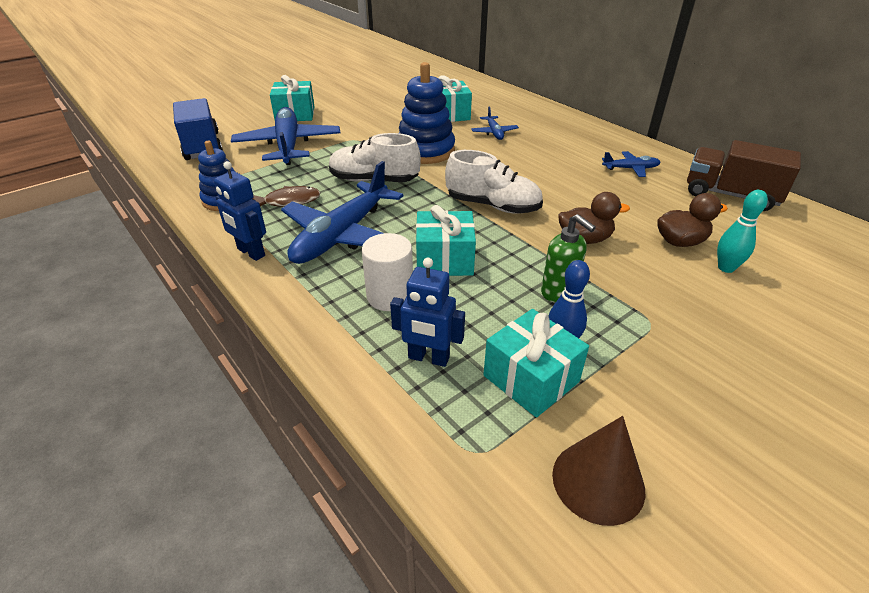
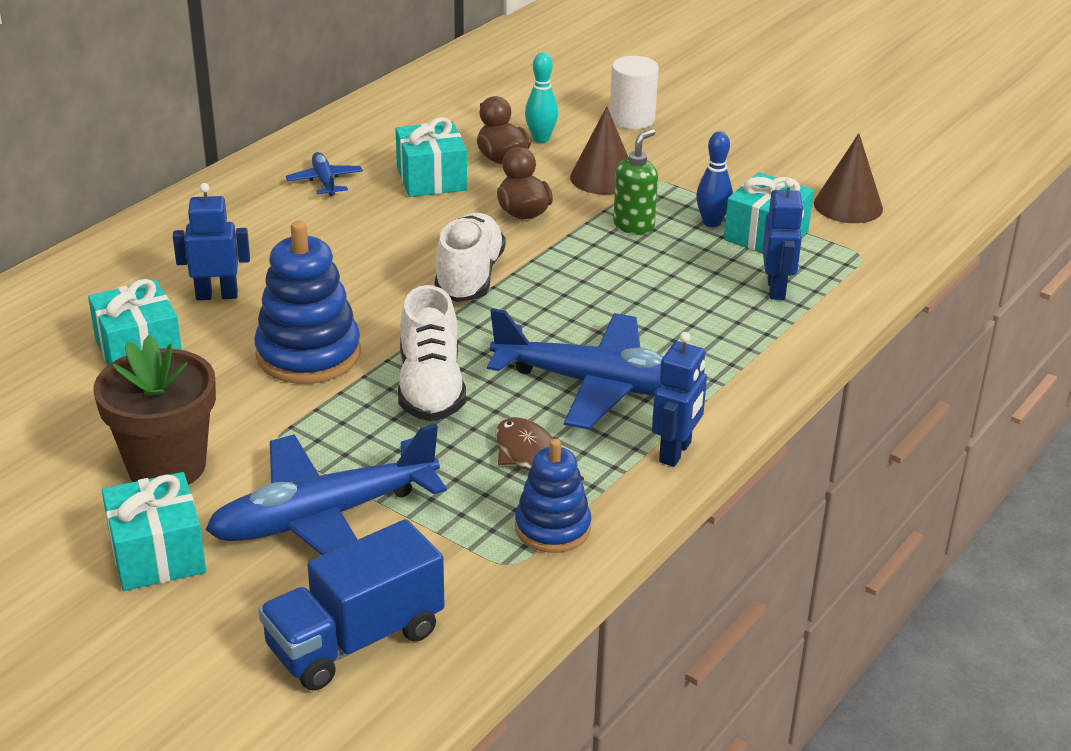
camera: 105 degrees left, 5 degrees down
white cylinder [362,233,413,311] -> white cylinder moved to [610,56,659,129]
turquoise gift [416,205,476,276] -> turquoise gift moved to [396,117,467,197]
blue plane [471,107,519,140] -> blue robot [173,183,250,300]
brown truck [687,140,801,211] -> none
none -> brown flower pot [94,335,216,485]
none -> brown cone [570,106,629,195]

